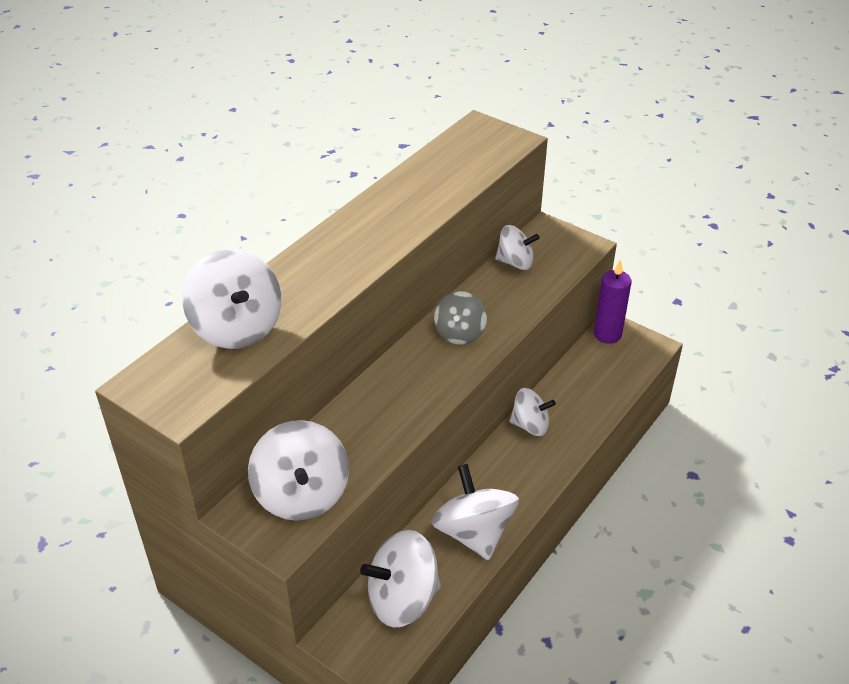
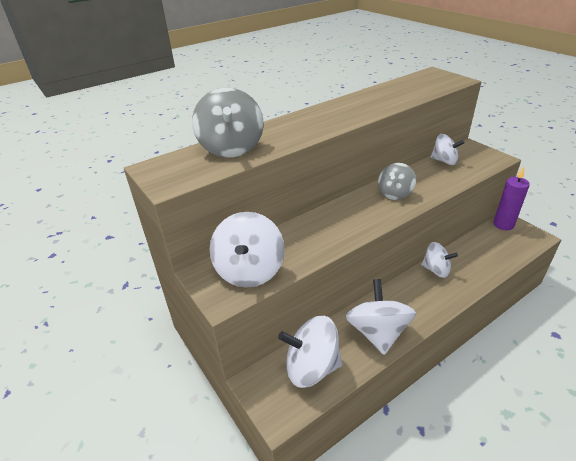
camera: 20 degrees right, 5 degrees down
white spinning top [182,249,281,349] -> grey spinning top [192,88,264,158]

